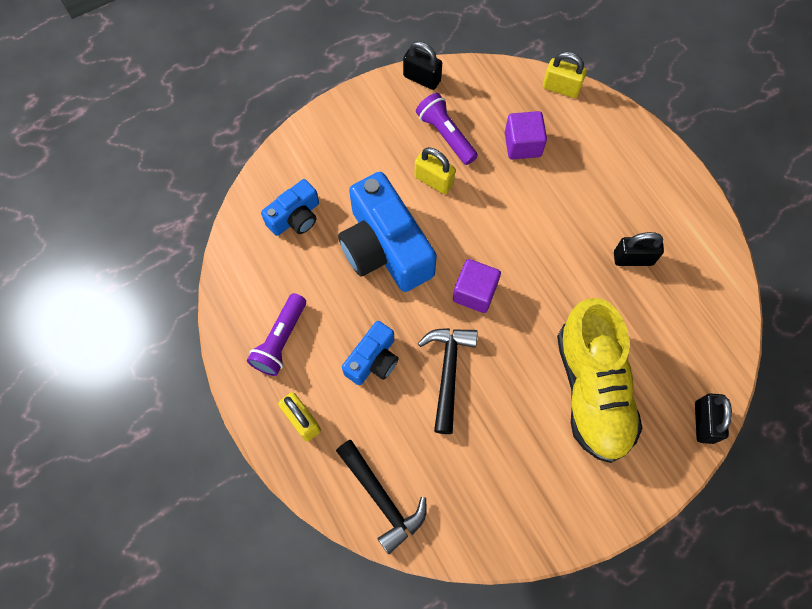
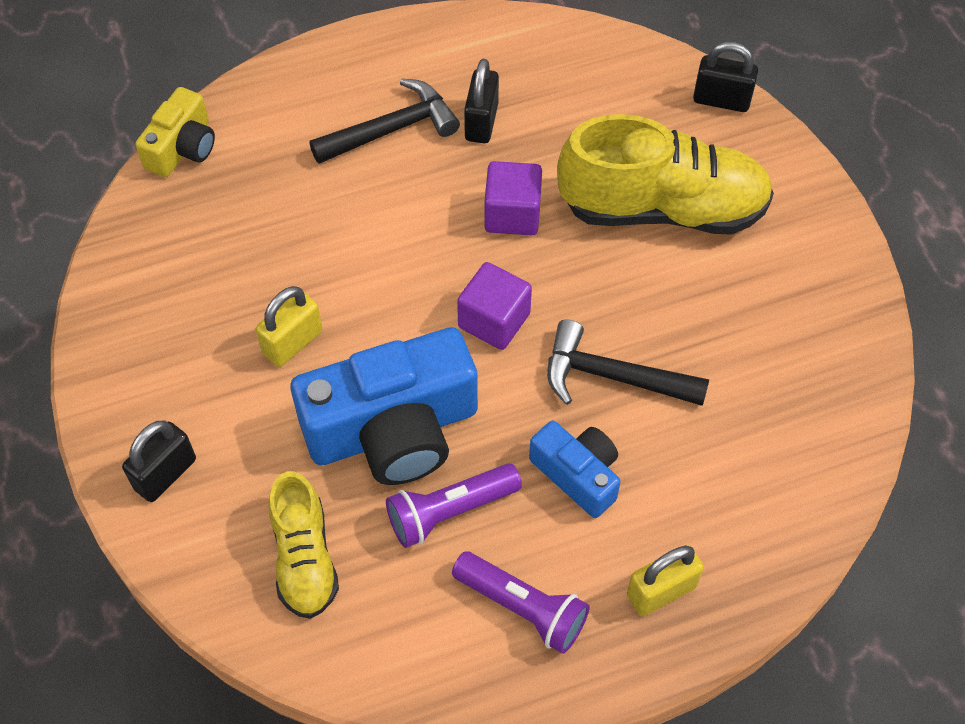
camera: 80 degrees left, 10 degrees down
blue camera [261,179,319,236] -> yellow shoe [269,471,339,619]
black hammer [336,440,427,554] -> black hammer moved to [309,78,460,164]
black padlock [403,41,442,90] -> black padlock moved to [122,421,196,502]
purple flashlight [416,93,478,165] -> purple flashlight moved to [386,463,522,548]
purple cube [505,111,547,160] -> purple cube moved to [484,161,542,235]
yellow padlock [543,52,587,98] -> yellow camera [135,87,215,177]

